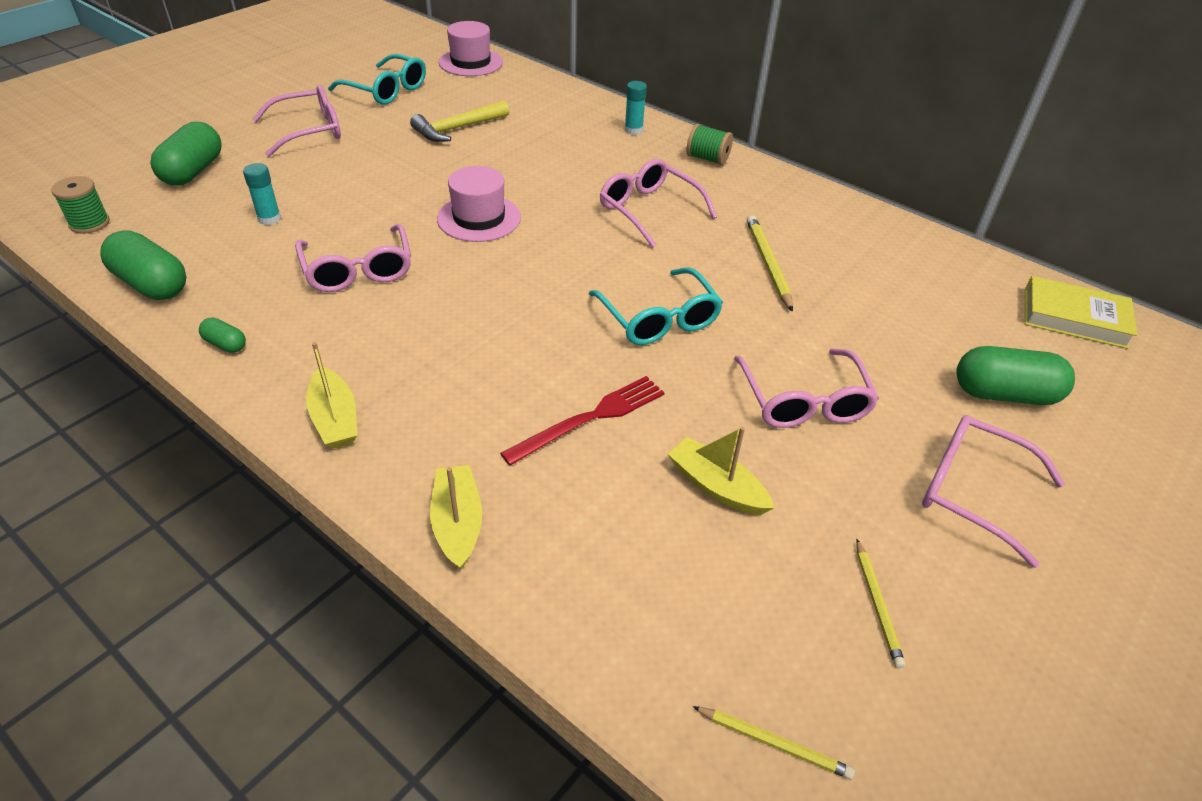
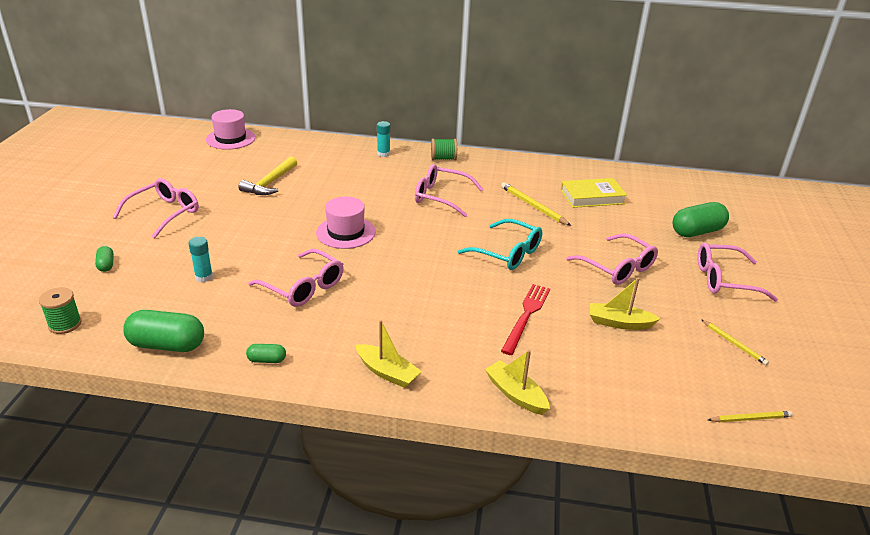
camera: 30 degrees left, 10 degrees down
green capsule [150,122,222,186] -> green capsule [95,246,114,272], size x0.49
turquoise glasses [328,54,426,105] -> none
yellow book [1025,276,1137,349] -> yellow book moved to [561,178,627,208]

